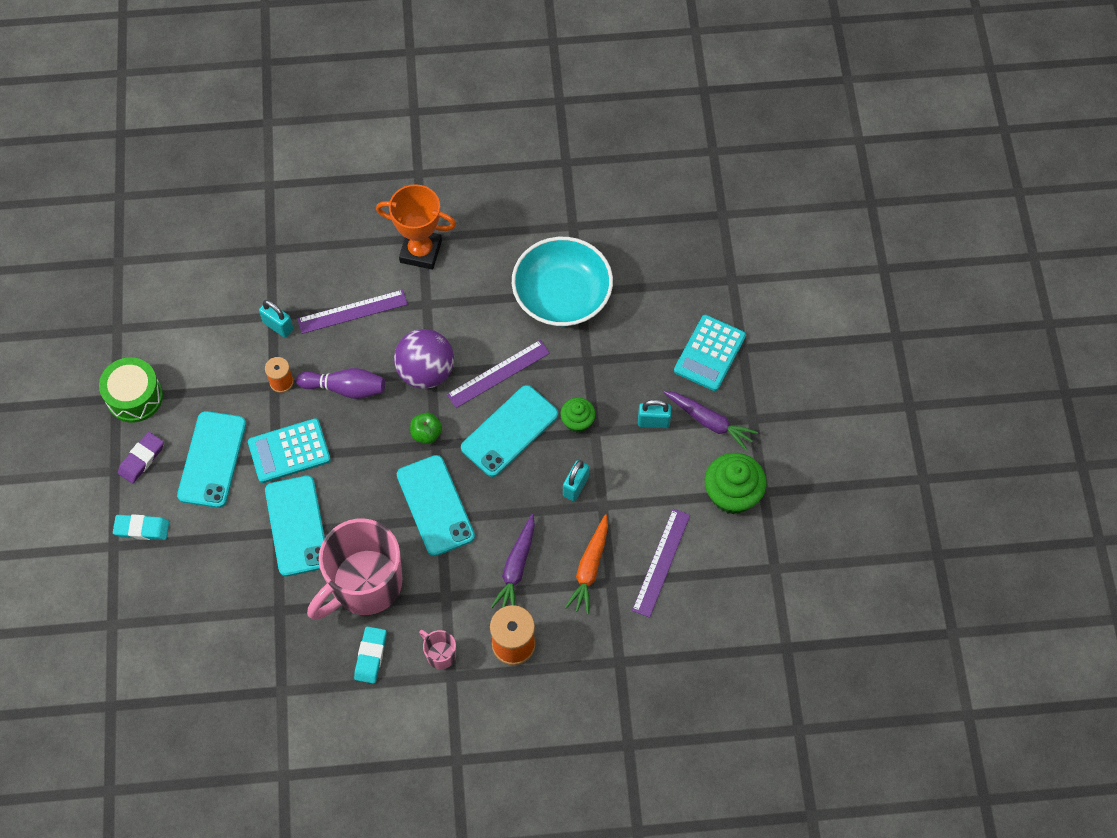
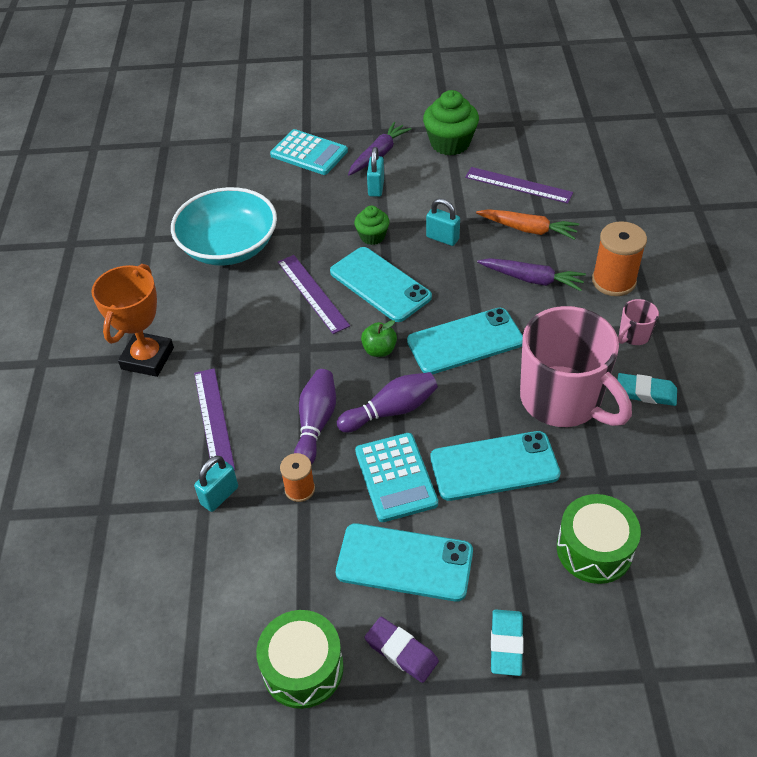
camera: 85 degrees left, 15 degrees down
purple ball [394,329,454,389] -> none
none -> purple bowling pin [337,372,438,432]
none -> green drum [557,494,641,584]

